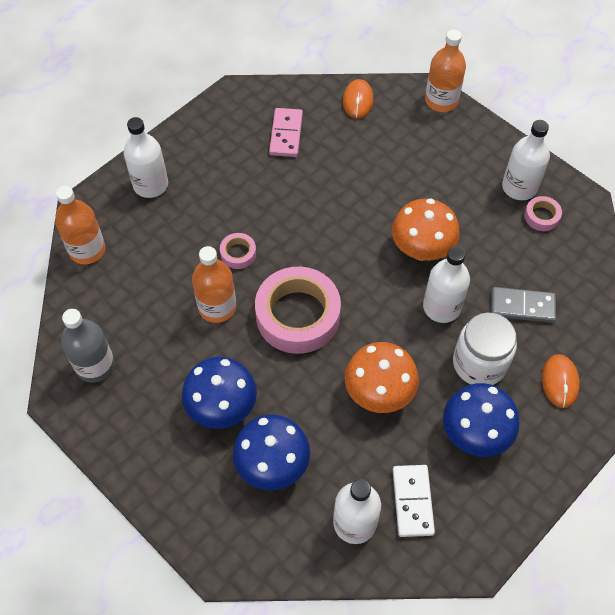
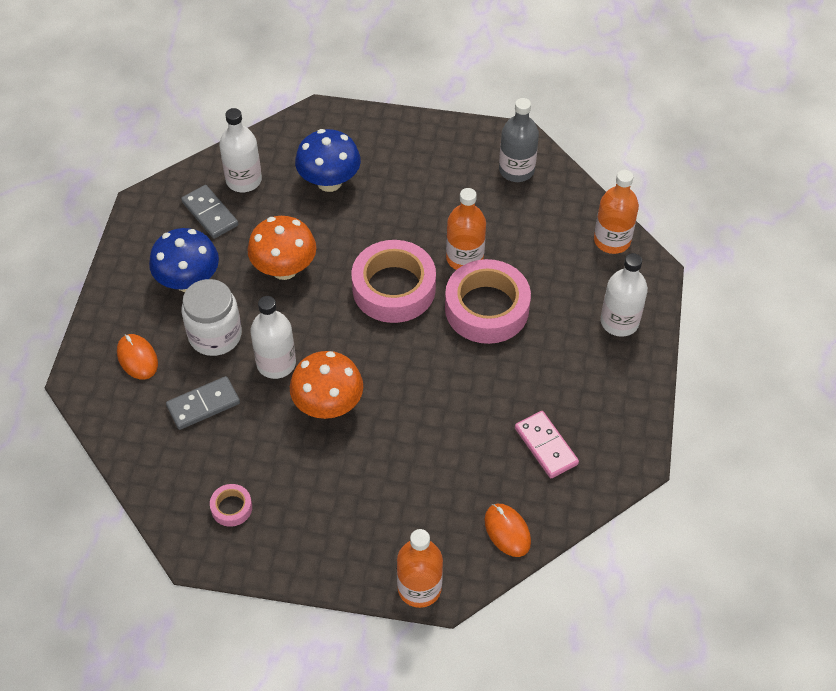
camera: 145 degrees right, 5 degrees down
blue mushroom [182,357,257,429] -> none
pink tape [220,233,256,269] -> pink tape [445,259,531,344], size x2.26
white domino [393,465,435,537] -> grey domino [181,185,238,239]
white bottle [502,120,550,200] -> none

